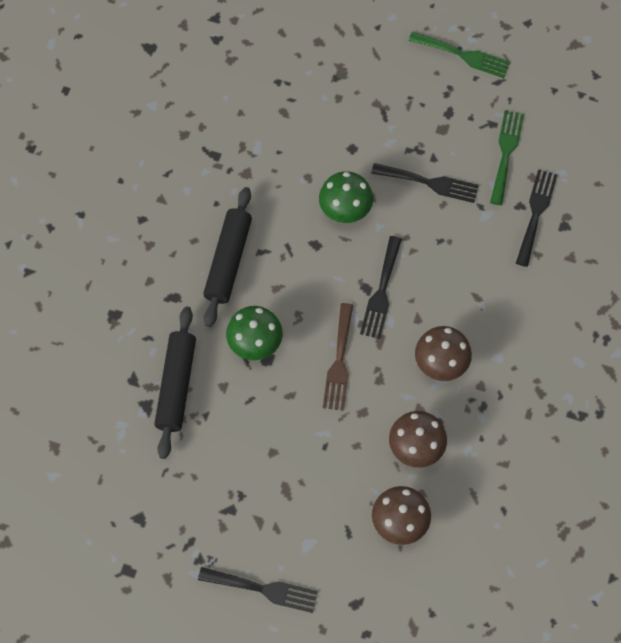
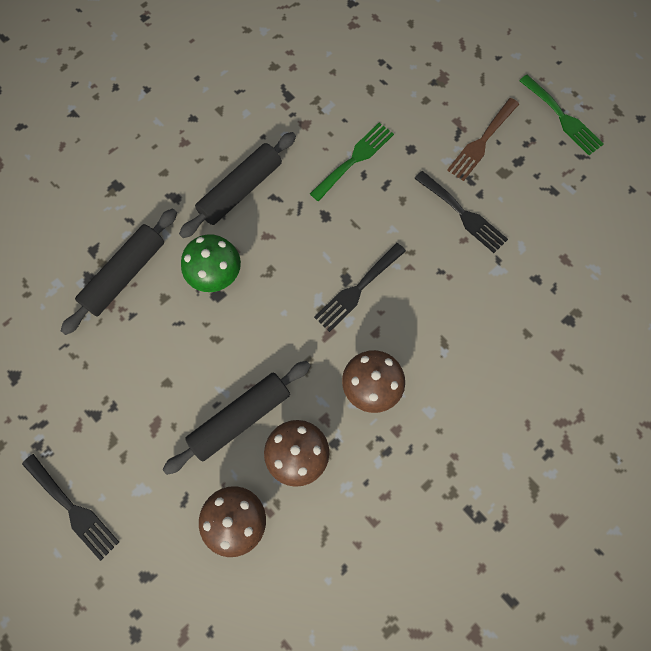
camera: 30 degrees right, 5 degrees up
green mushroom [319,171,373,223] -> none
brown fork [323,303,353,411] -> brown fork moved to [447,98,519,181]
green fork [490,110,524,205] -> green fork moved to [310,123,394,201]
black fork [516,169,557,267] -> none
none -> black rolling pin [163,361,311,475]

